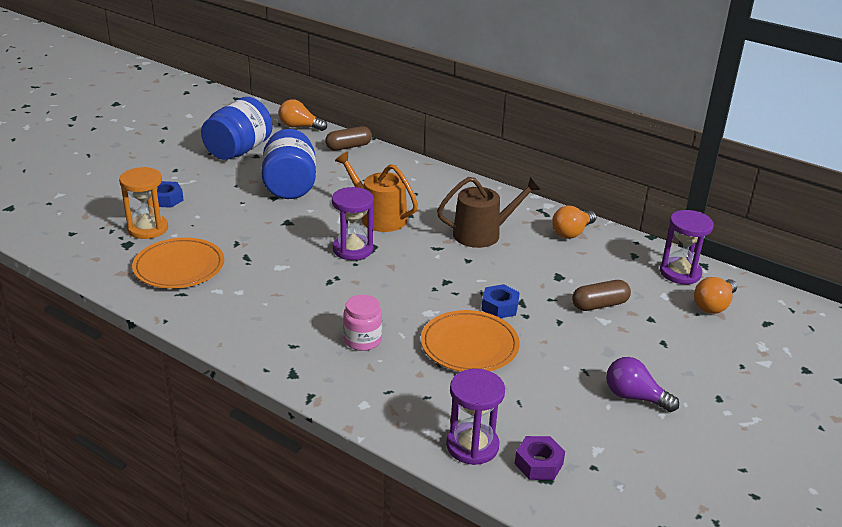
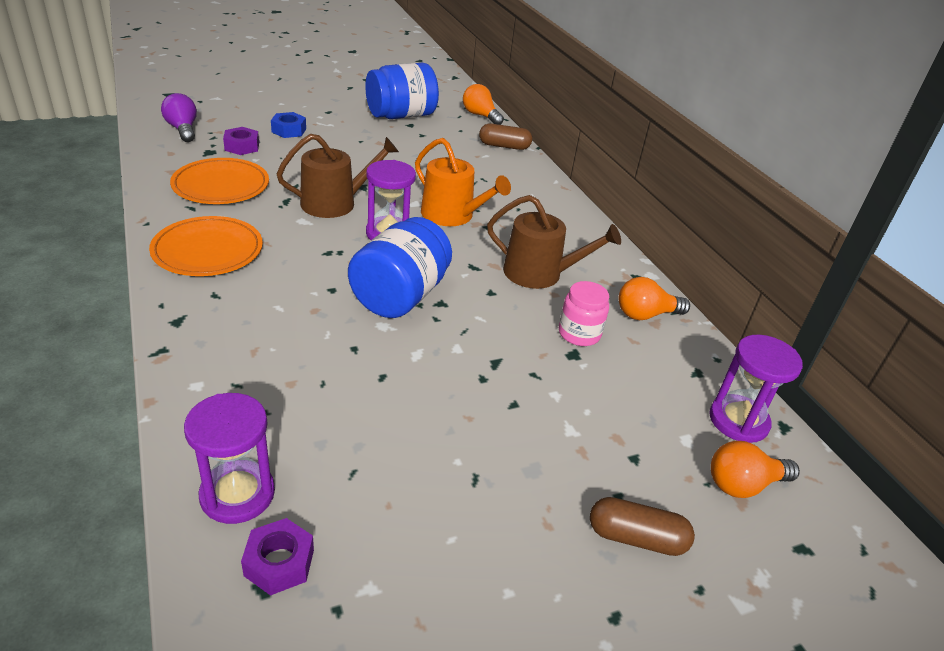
camera: 30 degrees right, 5 degrees up
orange hourglass [119,167,168,239] -> purple nut [223,127,259,155]
blue jar [262,129,316,199] -> blue jar moved to [348,217,452,318]
orange watering can [335,151,418,232] -> orange watering can turned 150 degrees clockwise [415,138,511,226]
pink jar [343,295,382,351] -> pink jar moved to [559,281,609,346]
orange plate [421,310,520,372] -> orange plate moved to [149,216,263,276]
blue nut [481,284,520,318] -> none
brown capsule [572,280,631,311] -> brown capsule moved to [590,497,695,556]
purple light bulb [606,357,679,412] -> purple light bulb moved to [161,93,197,142]
none -> brown watering can [277,134,399,218]

